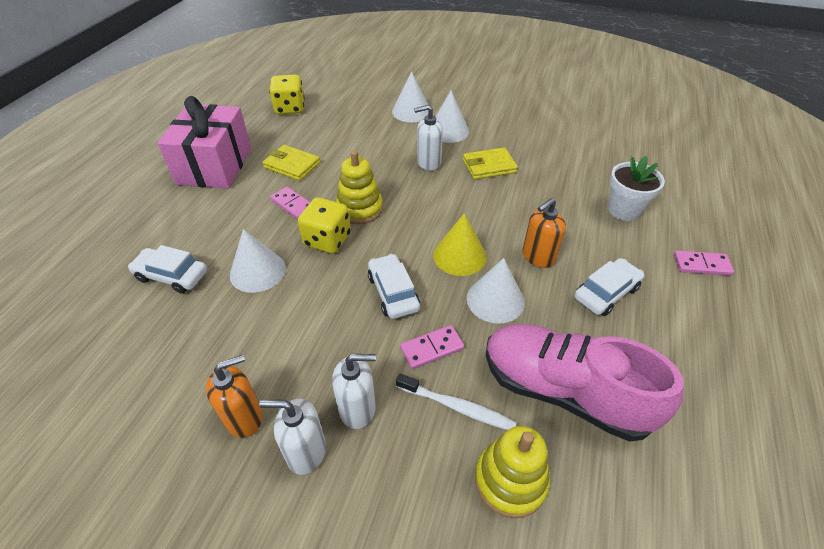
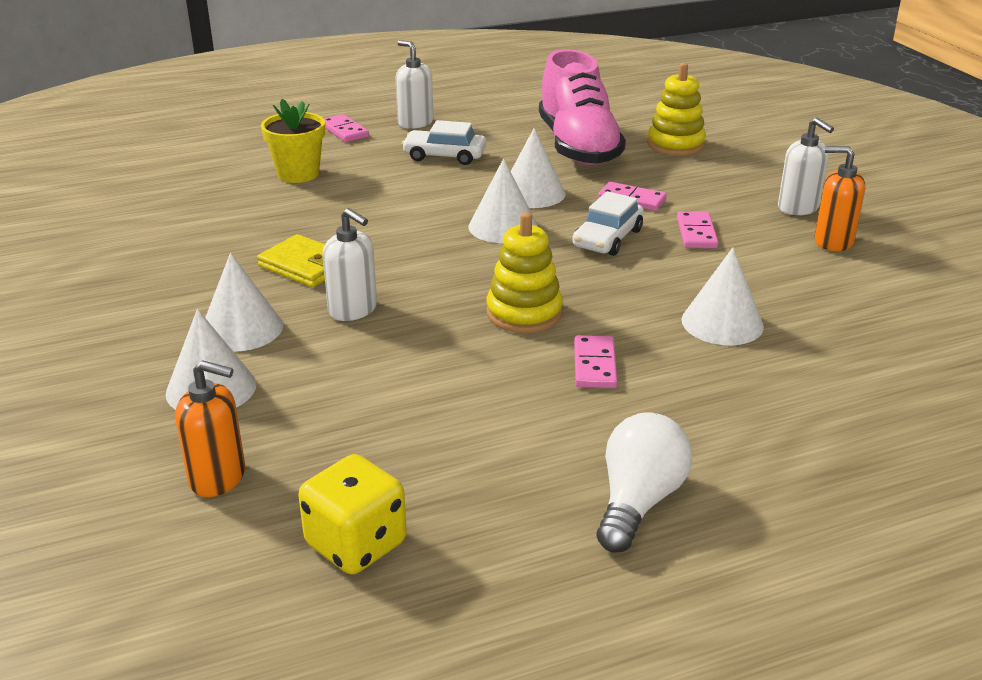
camera: 130 degrees left, 15 degrees down
white car [128,245,207,293] -> none
pink gift [158,96,251,188] -> white light bulb [597,412,692,553]
yellow wallet [262,145,320,181] -> none
yellow dice [298,197,351,254] -> none
white soap dispenser [332,354,376,429] -> white soap dispenser moved to [396,40,434,129]
white toothbrush [396,373,517,430] -> none
yellow cone [433,213,487,276] -> white cone [468,158,538,243]
orange soap dispenser [522,198,566,268] -> orange soap dispenser moved to [175,360,245,497]
white flower pot [608,156,665,221] -> yellow flower pot [261,99,325,183]
none -> pink domino [677,211,718,248]

